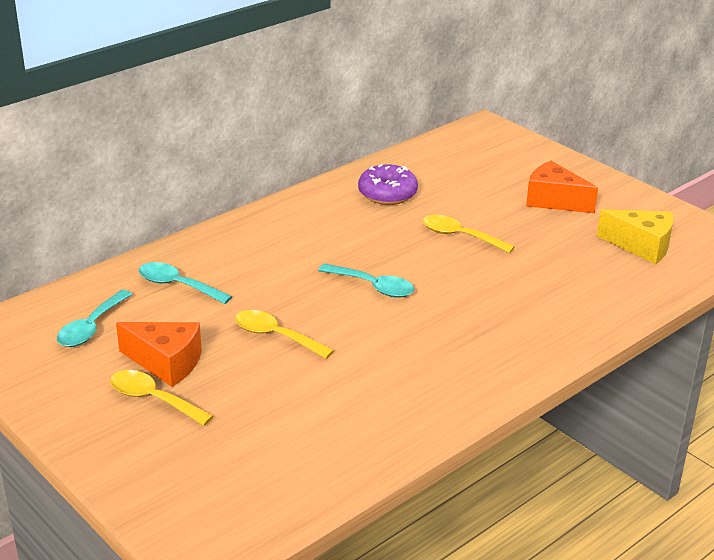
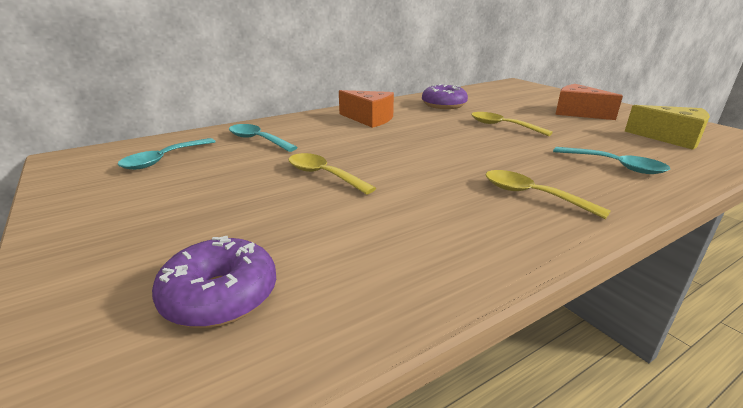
camera: 10 degrees right, 5 degrees down
yellow spoon [110,370,213,426] -> yellow spoon moved to [485,170,611,219]
orange cheese [116,322,202,387] -> orange cheese moved to [339,90,394,128]
turquoise spoon [318,263,414,298] -> turquoise spoon moved to [553,147,670,174]
none -> purple donut [152,236,276,328]

